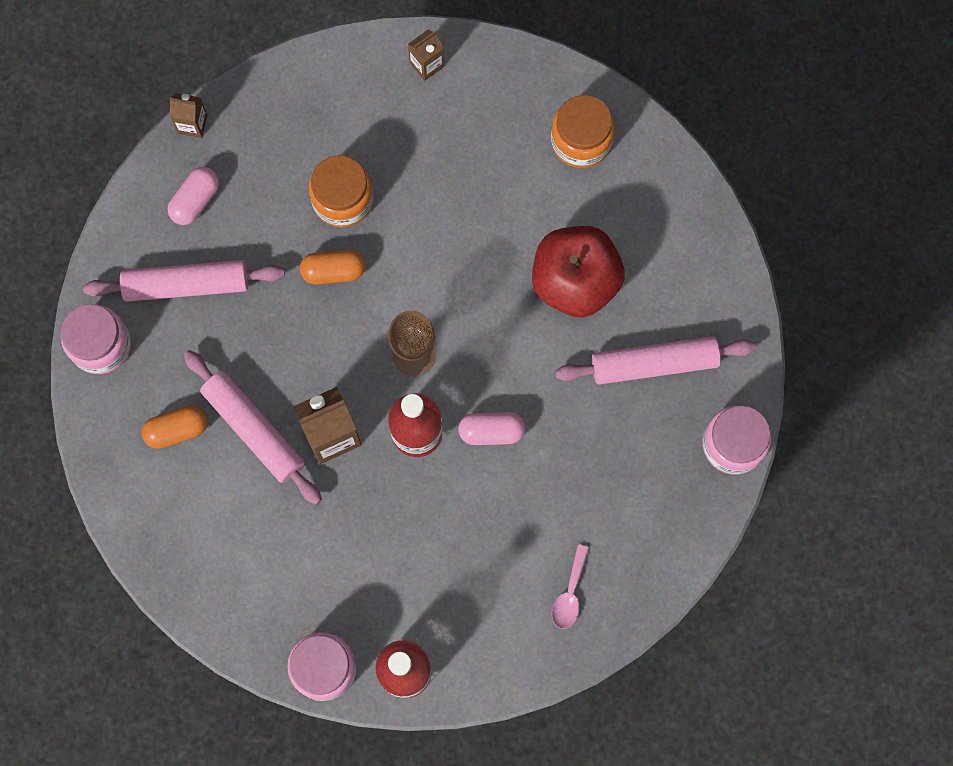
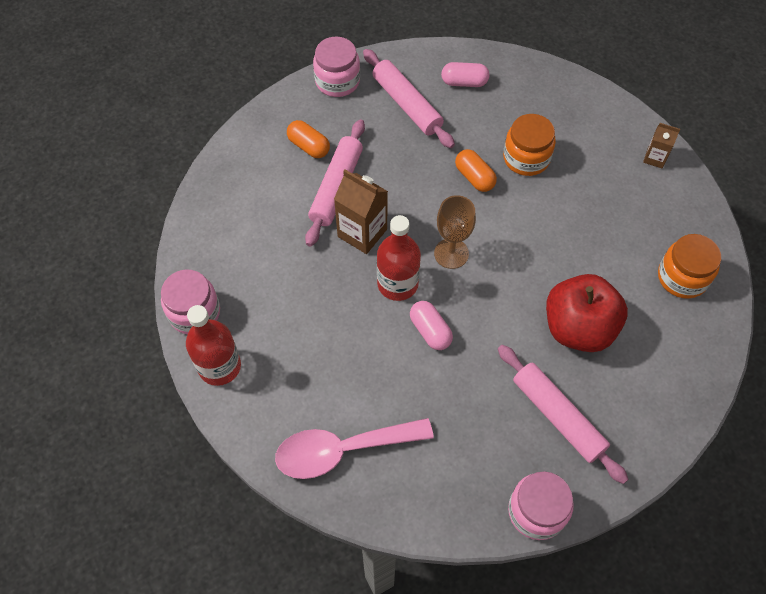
camera: 60 degrees right, 15 degrees down
brown carton [169,93,207,138] -> none
pink spoon [552,544,589,629] -> pink spoon [275,418,434,479], size x2.08

